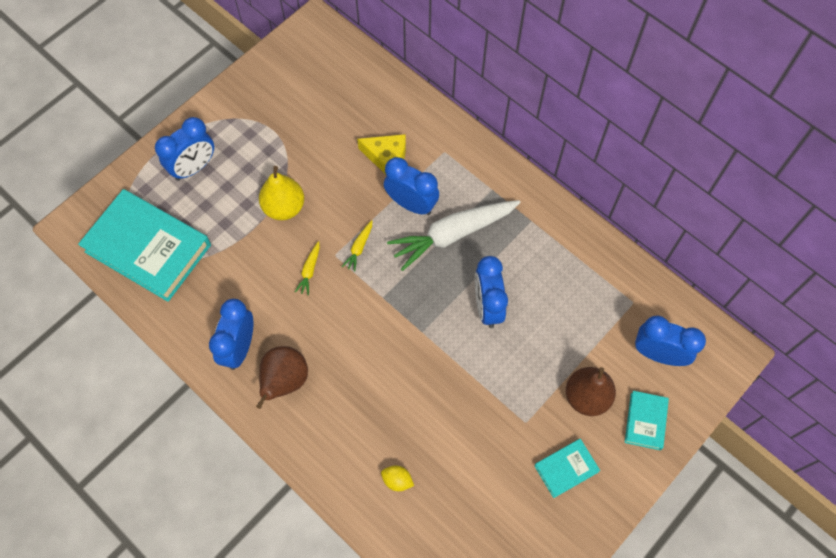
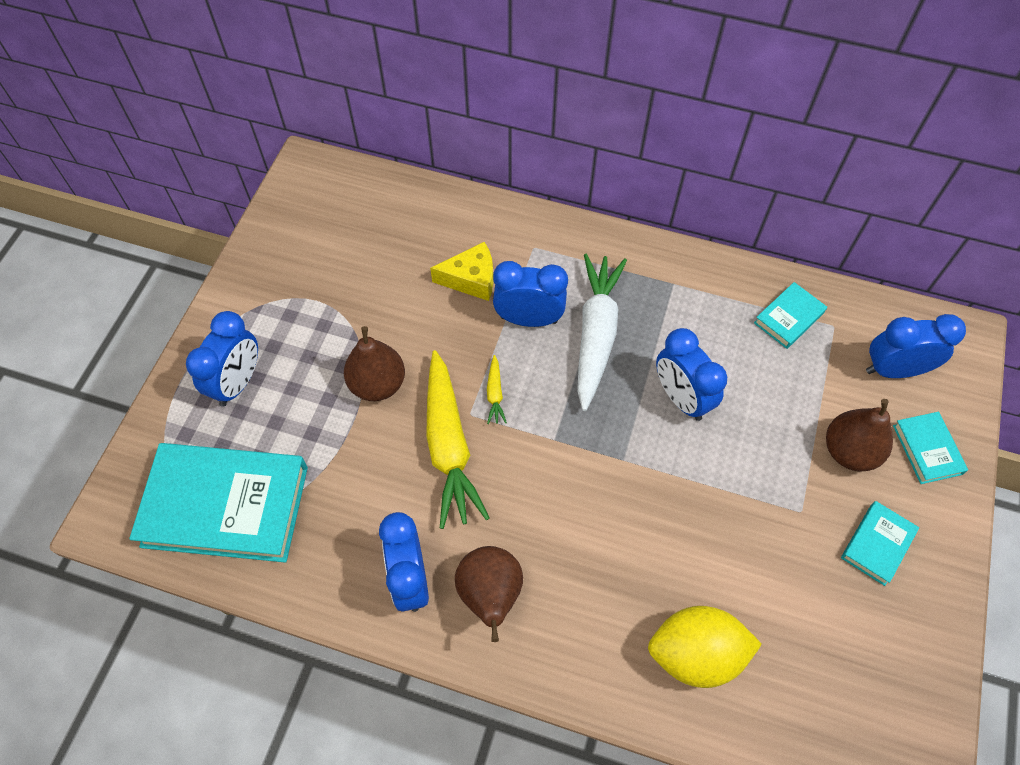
camera: 25 degrees left, 5 degrees down
yellow pear [259,166,304,220] -> brown pear [344,326,405,401]
yellow carrot [295,241,320,295] -> yellow carrot [426,350,490,529], size x2.41
yellow lemon [381,465,414,491] -> yellow lemon [648,606,762,688], size x2.27
white carrot [387,200,521,271] -> white carrot turned 150 degrees clockwise [577,254,627,411]
none -> turquoise book [754,282,827,349]

